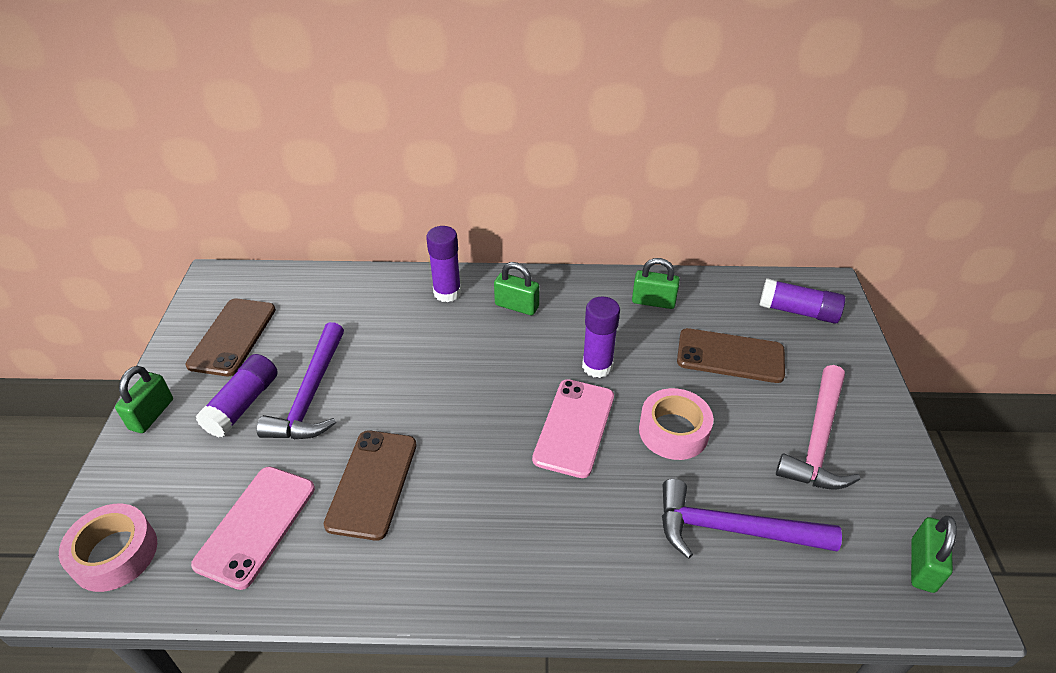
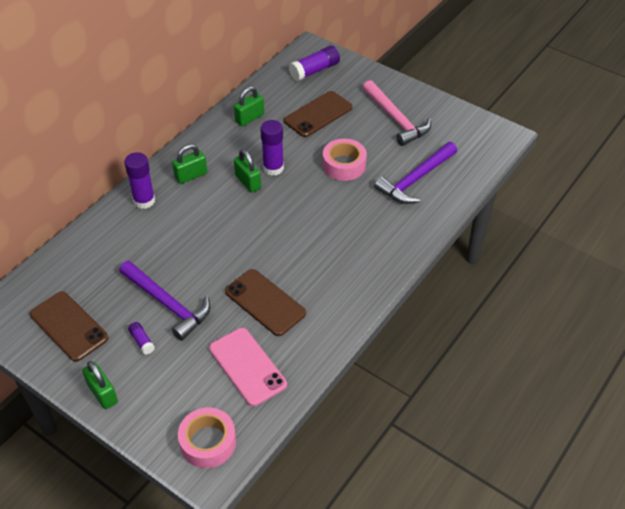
camera: 55 degrees left, 5 degrees up
purple glue stick [196,354,278,437] -> purple glue stick [128,322,155,355], size x0.52
pink phone [532,379,614,478] -> none
green padlock [911,516,957,593] -> green padlock moved to [234,149,261,193]

